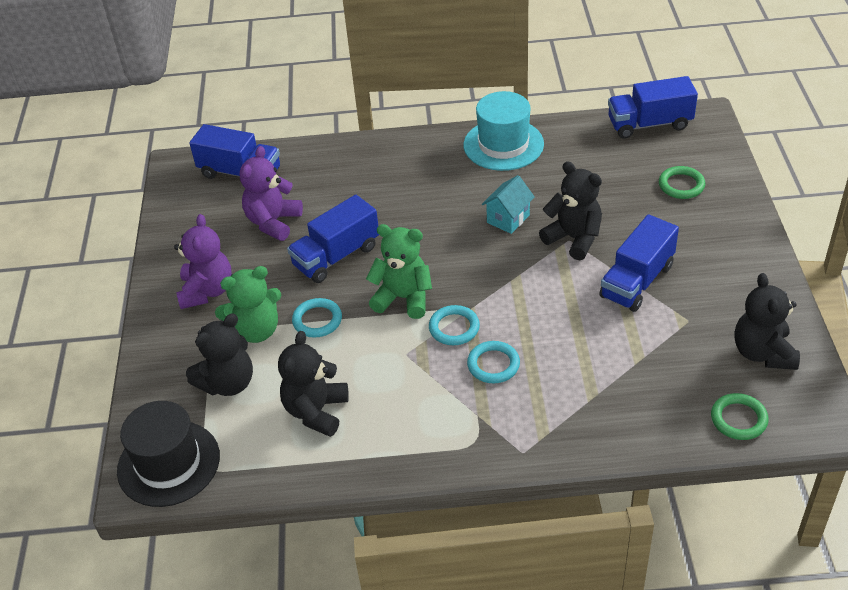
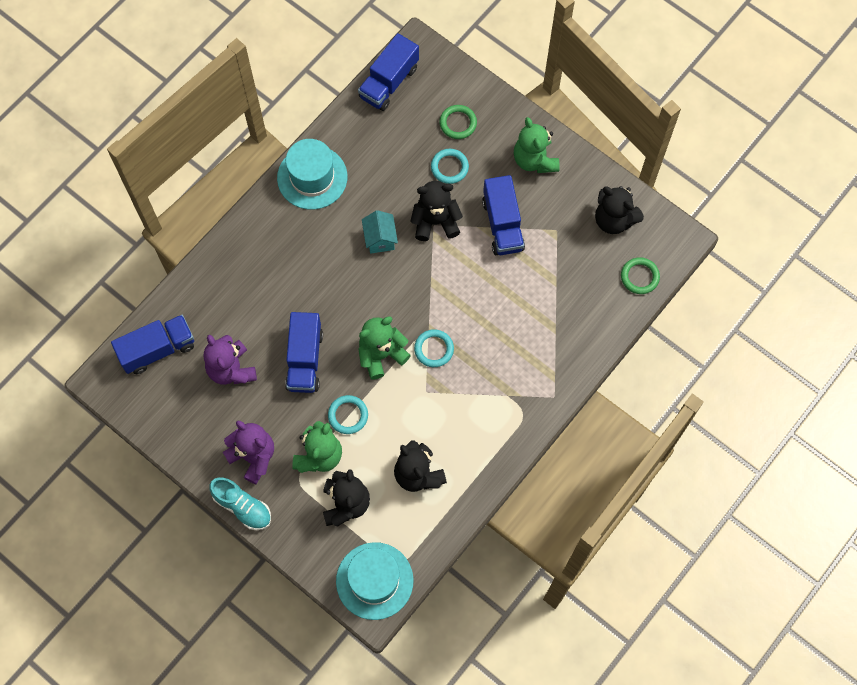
camera: 50 degrees left, 25 degrees up
black hat [117,401,220,507] -> turquoise hat [336,542,414,620]
turquoise ring [467,341,520,383] -> turquoise ring moved to [431,149,469,184]
none -> turquoise shoe [209,477,271,530]
none -> green teddy bear [514,117,560,173]

